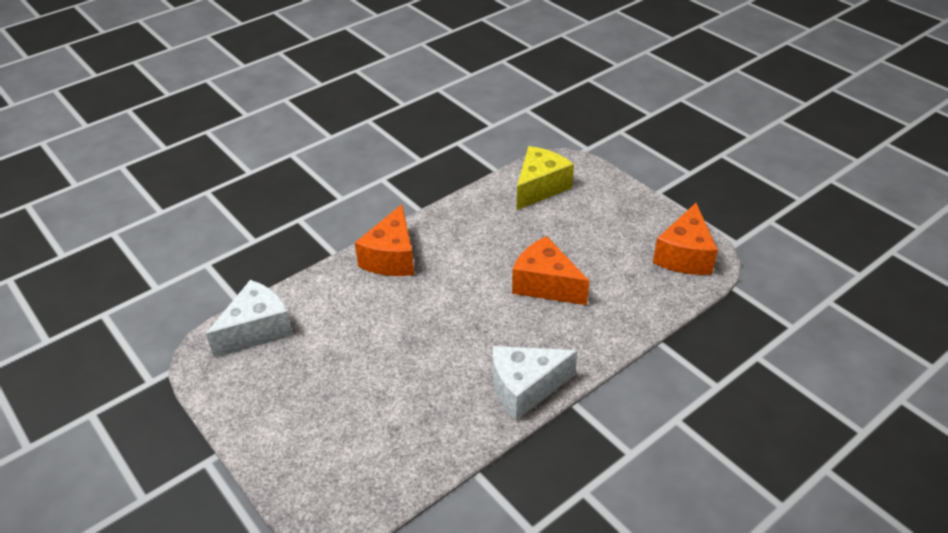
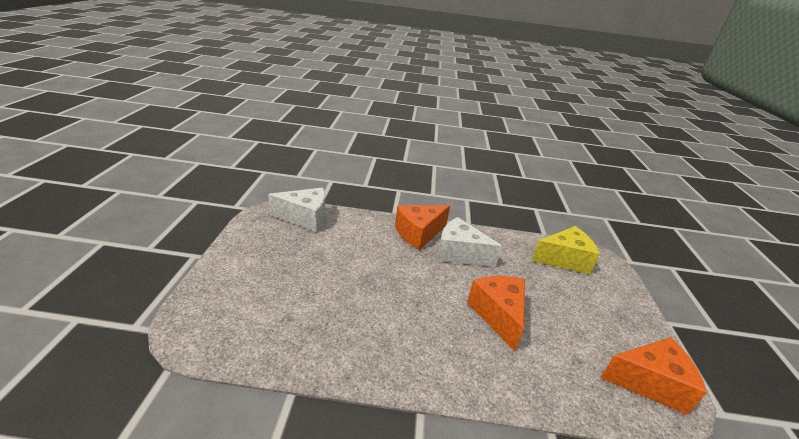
camera: 40 degrees right, 10 degrees down
white cheese [493,346,577,421] -> white cheese moved to [437,217,502,267]
orange cheese [653,203,718,275] -> orange cheese turned 150 degrees counterclockwise [601,337,707,415]

